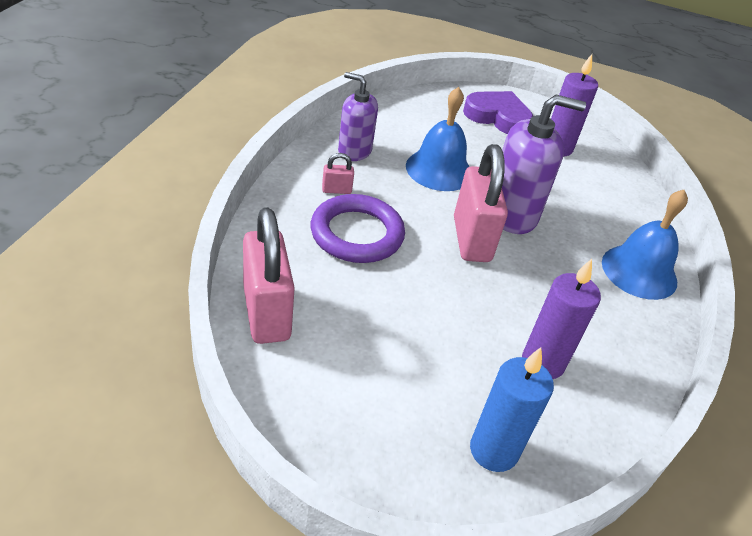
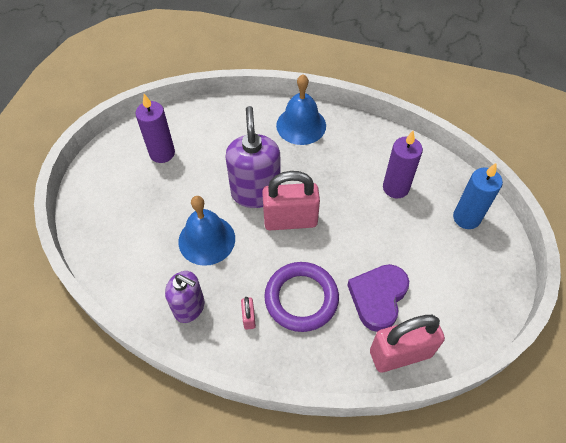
camera: 85 degrees left, 15 degrees up
purple soap dispenser [338,72,378,161] -> purple soap dispenser turned 90 degrees counterclockwise [165,271,205,323]
purple heart [463,91,533,134] -> purple heart moved to [347,264,409,332]

